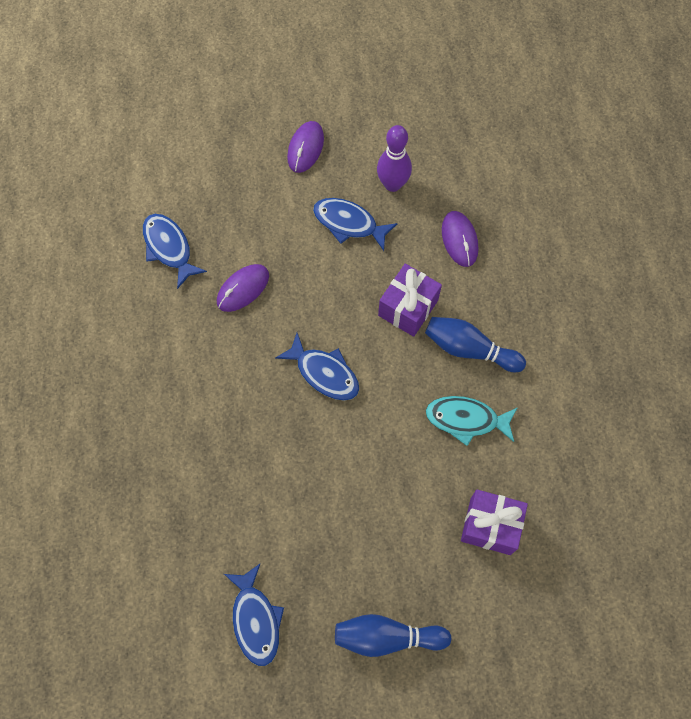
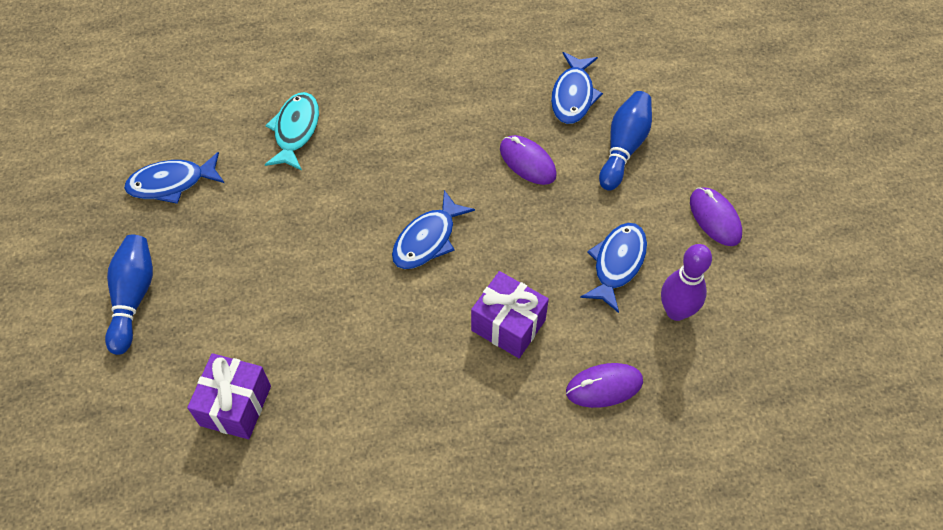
camera: 90 degrees right, 10 degrees down
blue fish [143,214,207,289] -> blue fish turned 135 degrees clockwise [551,52,603,124]
purple mouse [287,121,324,173] -> purple mouse turned 45 degrees clockwise [690,187,742,246]
blue bowling pin [425,317,526,372] -> blue bowling pin moved to [599,91,652,191]
turquoise fish [426,396,518,446] -> turquoise fish moved to [265,92,319,171]

